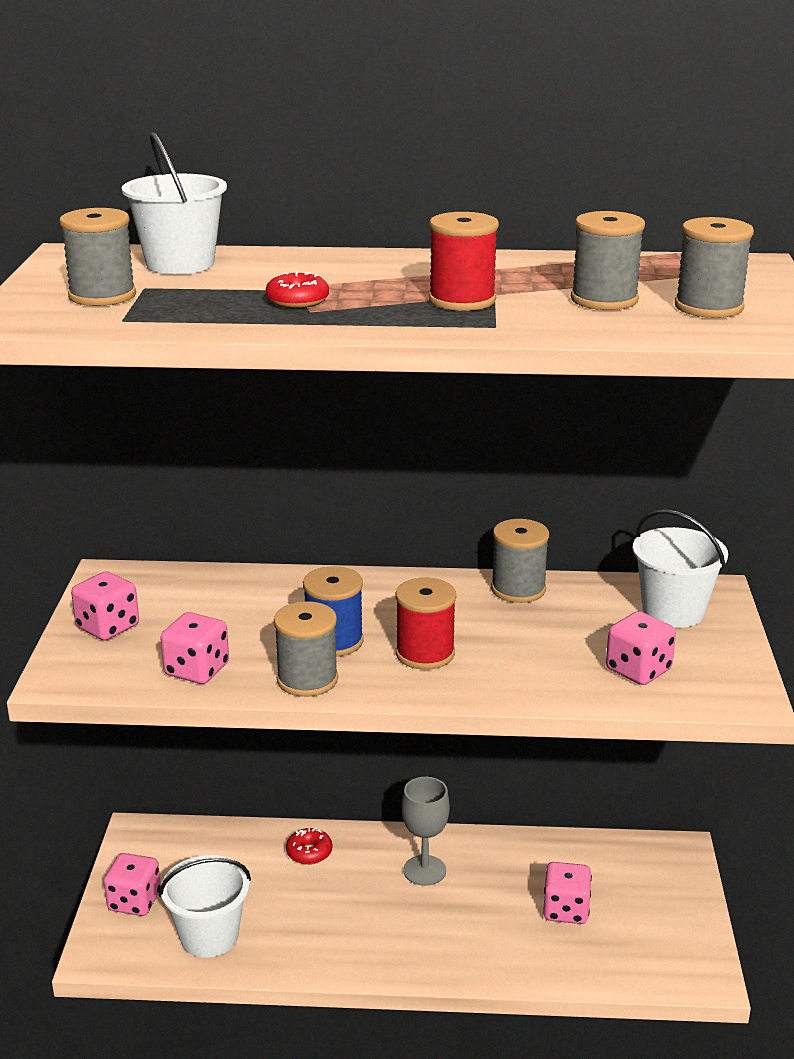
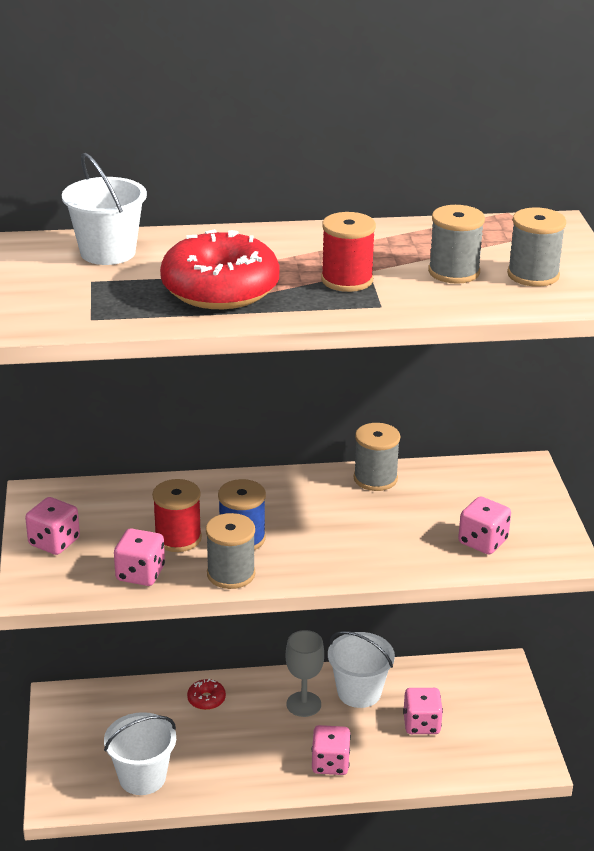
camera: 10 degrees left, 5 degrees up
grey spool [59,208,136,306] -> none
pink dice [104,853,161,916] -> pink dice moved to [312,725,351,775]
red donut [266,271,329,308] -> red donut [160,229,280,309], size x2.38
red spool [396,578,456,670] -> red spool moved to [152,479,202,552]
white bucket [633,509,728,628] -> white bucket moved to [328,631,395,708]

